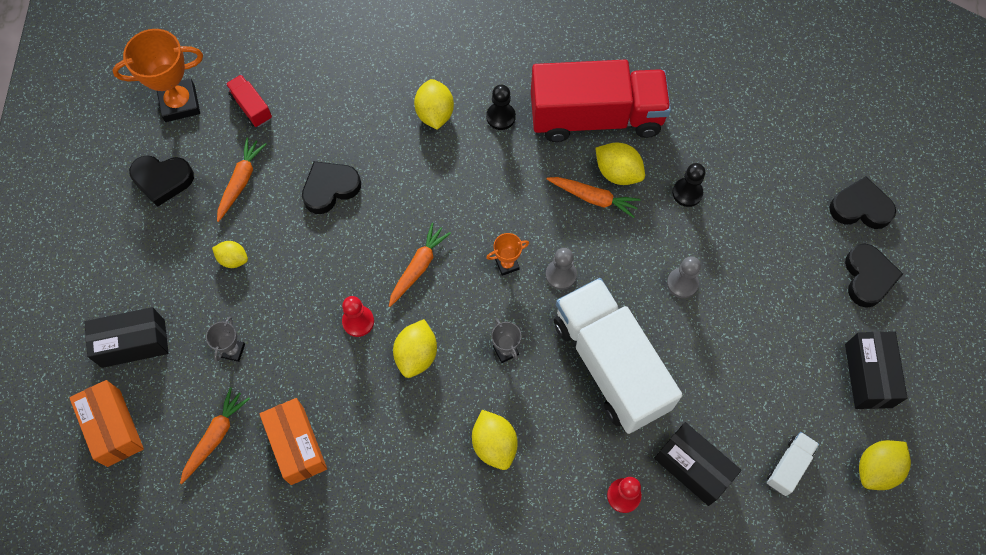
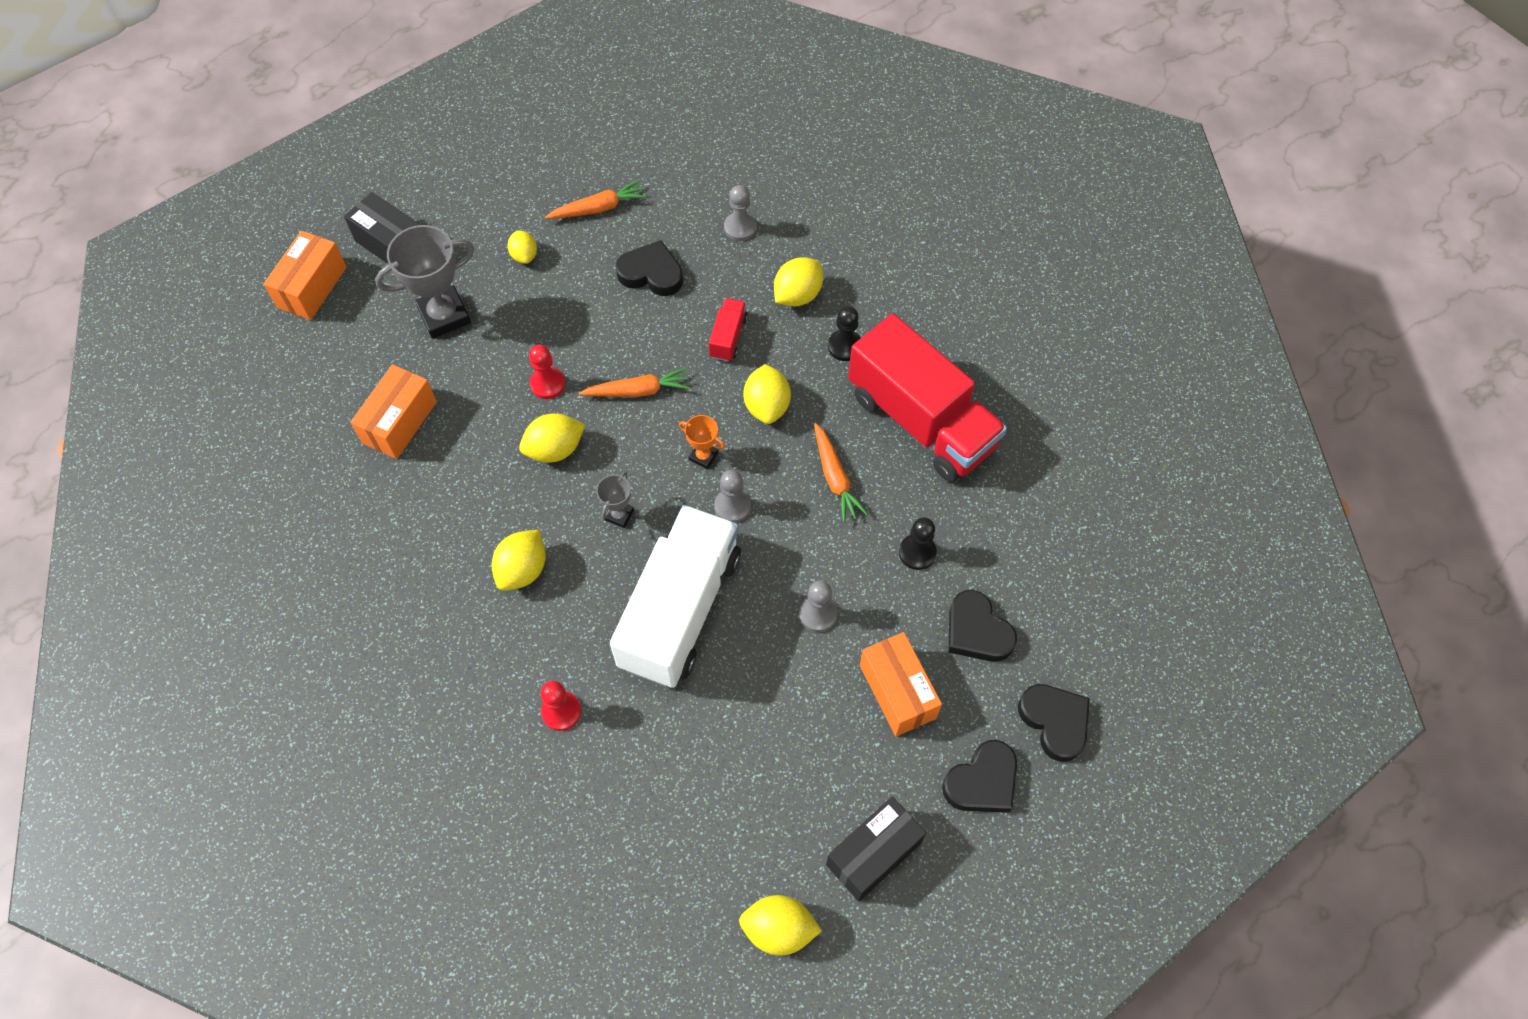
camera: 50 degrees right, 5 degrees down
orange trophy [112,29,203,122] -> none
black heart [129,155,194,207] -> black heart moved to [949,590,1017,662]
orange carrot [180,387,250,484] -> none
grey trophy [206,317,245,362] -> grey trophy [375,225,475,339], size x2.01
red truck [226,75,272,127] -> red truck moved to [709,298,748,362]
yellow lemon [595,142,645,185] -> yellow lemon moved to [744,364,791,424]
black box [654,422,741,506] -> none
white truck [767,432,819,496] -> none
none -> grey pawn [724,185,757,241]
none -> orange box [860,632,942,737]

